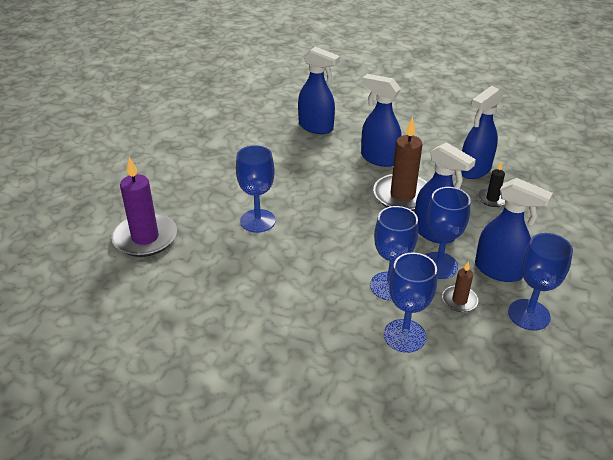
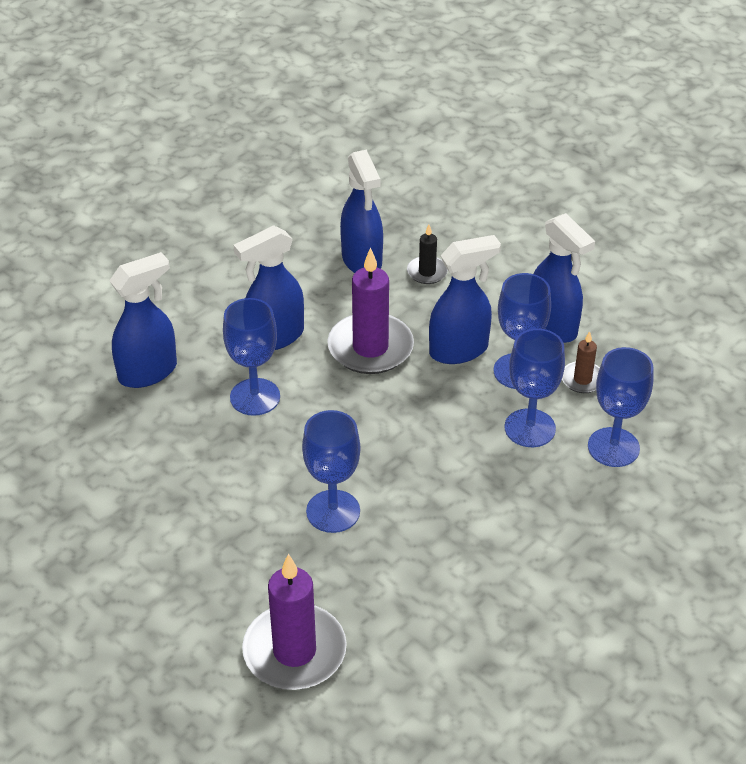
camera: 65 degrees left, 5 degrees up
brown candle [373,117,427,211] -> purple candle [327,247,414,374]
blue spray bottle [475,178,553,282] -> blue spray bottle turned 90 degrees clockwise [533,213,595,343]
blue goblet [508,233,573,331] -> blue goblet moved to [223,298,280,416]

